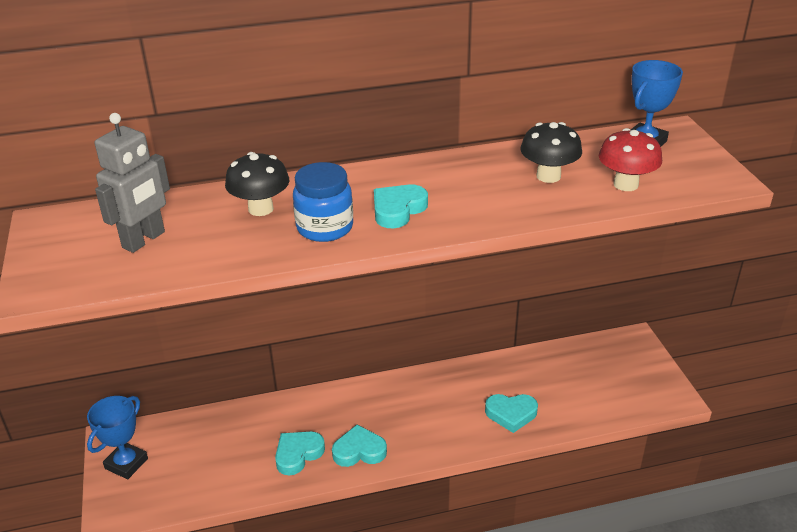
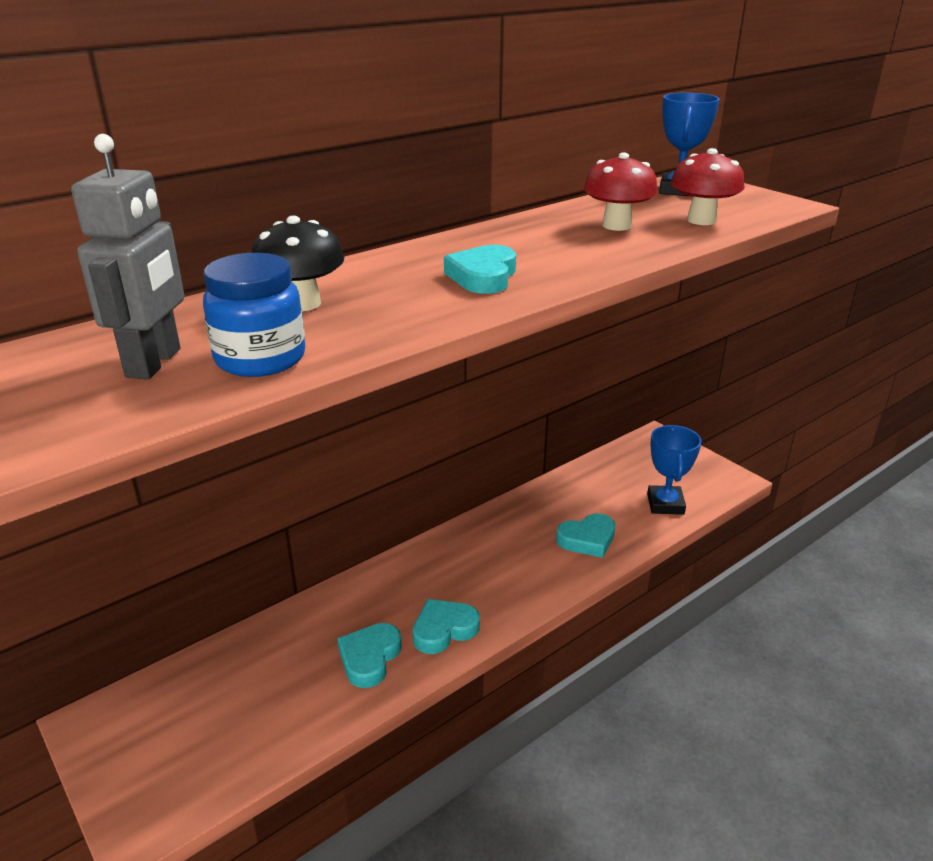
camera: 25 degrees left, 5 degrees down
blue trophy [87,396,148,479] -> blue trophy moved to [647,425,702,515]
blue jar [293,162,353,242] -> blue jar moved to [203,253,305,377]
black mushroom [520,122,582,183] -> red mushroom [584,153,658,231]

